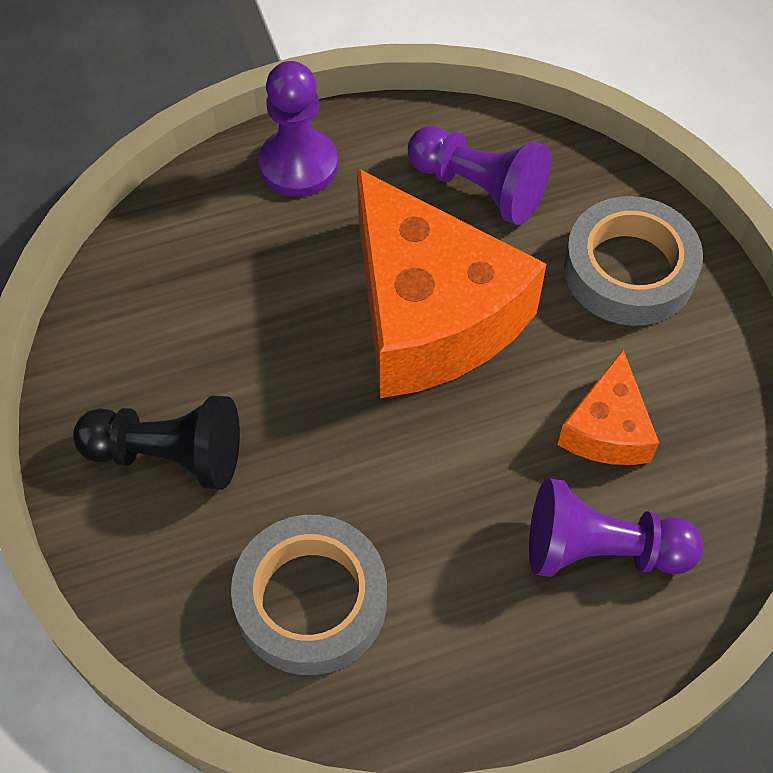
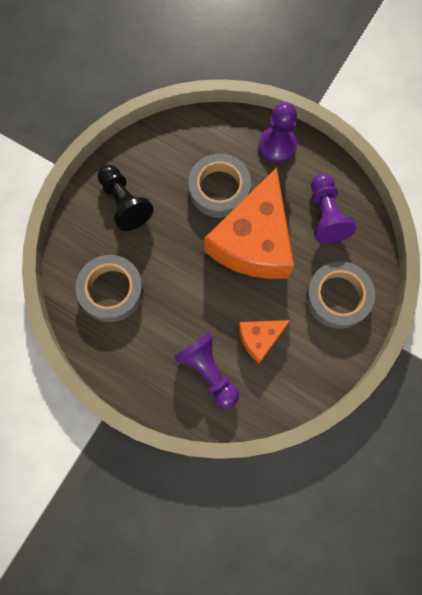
camera: 50 degrees right, 15 degrees up
none -> grey tape [188,154,251,218]

